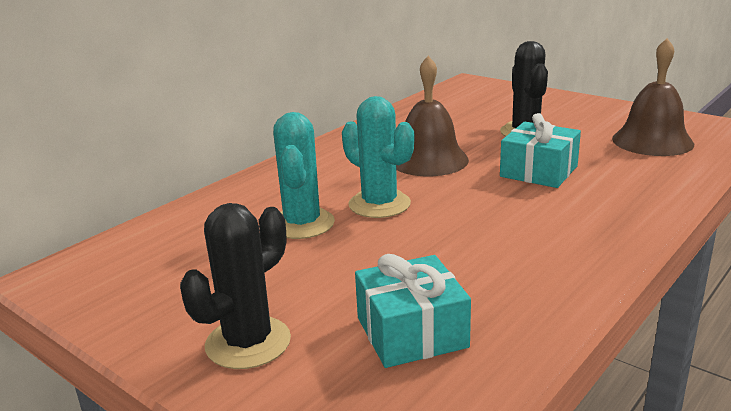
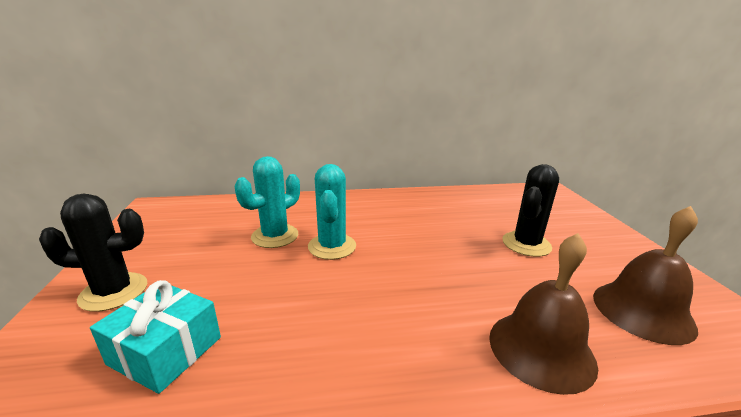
camera: 40 degrees right, 0 degrees up
brown bell [396,56,469,176] -> brown bell moved to [489,233,598,395]
turquoise gift [500,113,581,188] -> none

